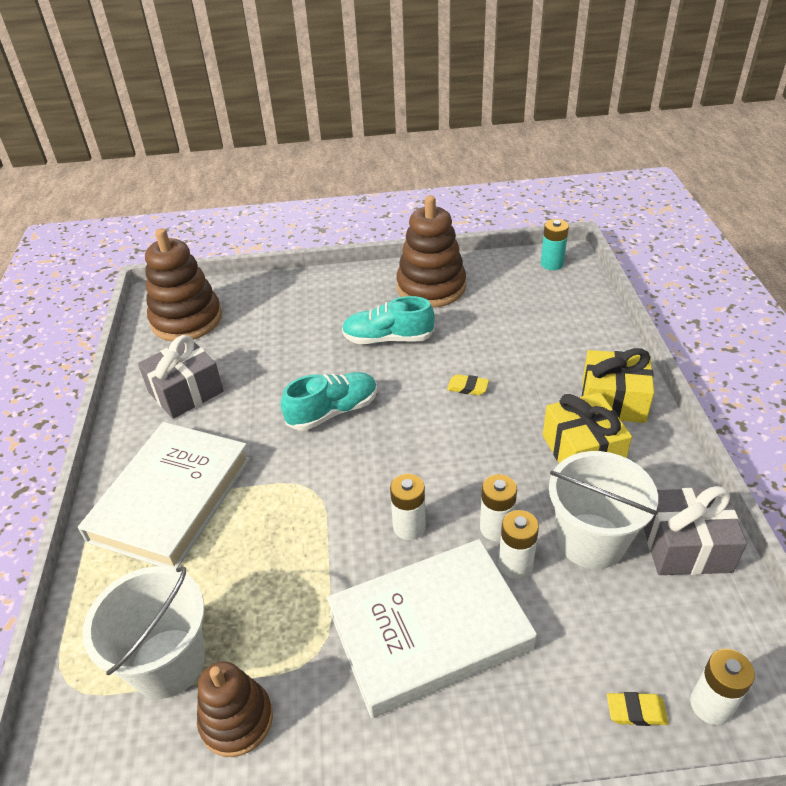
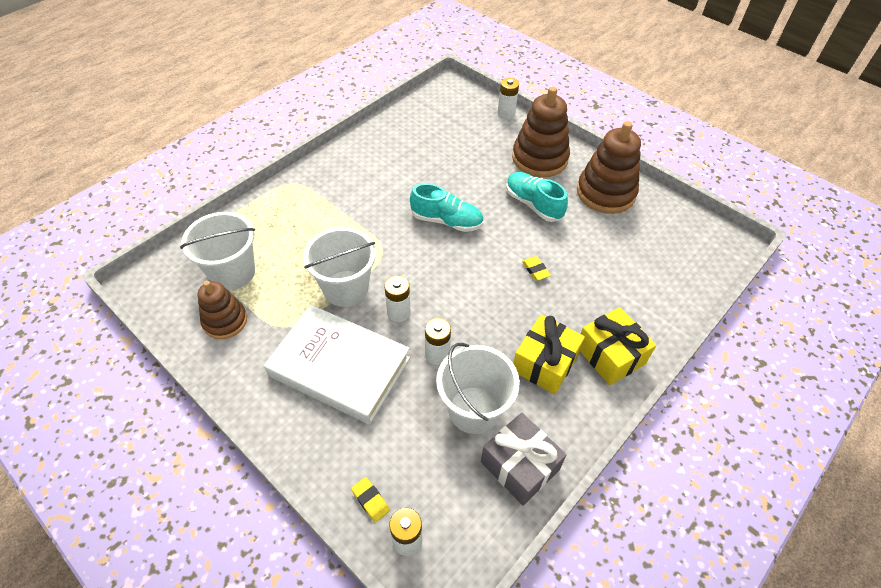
camera: 45 degrees right, 10 degrees up
white book [78,422,250,569] -> none
grey gift [138,335,224,419] -> none
brown stacking toy [145,228,222,342] -> brown stacking toy moved to [512,86,570,177]
white battery [499,510,539,579] -> white battery moved to [498,78,519,119]
turquoise battery [541,219,569,270] -> none
none -> white bucket [303,227,376,307]

